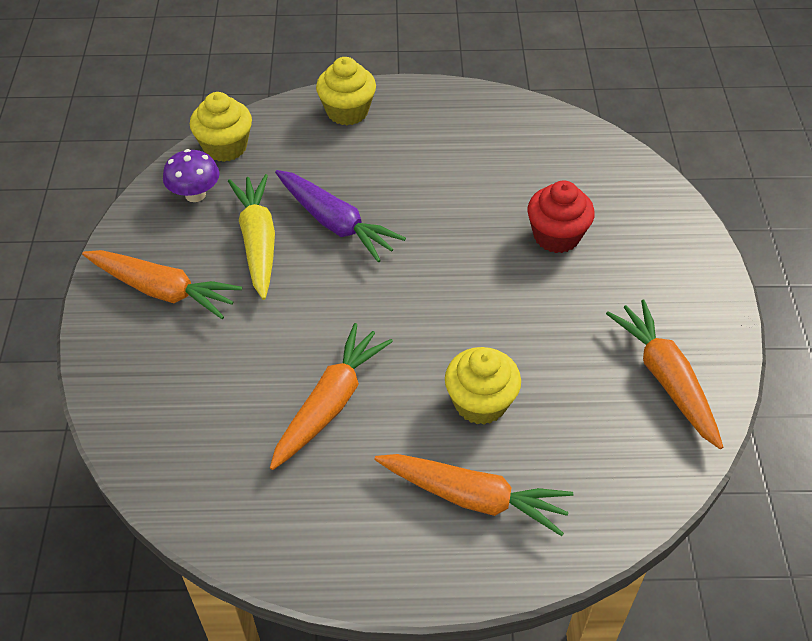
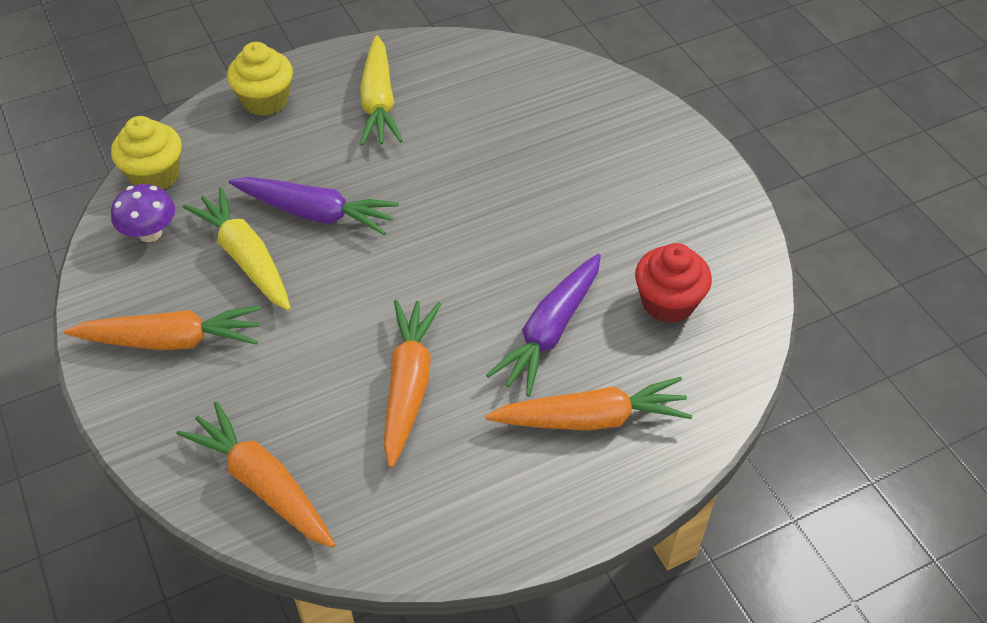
camera: 25 degrees left, 0 degrees up
yellow cupcake [445,347,521,425] -> purple carrot [486,254,601,396]
red cupcake [527,181,595,253] -> red cupcake moved to [635,243,712,323]
orange carrot [606,299,723,449] -> orange carrot moved to [176,401,335,548]
none -> yellow carrot [360,35,403,145]

